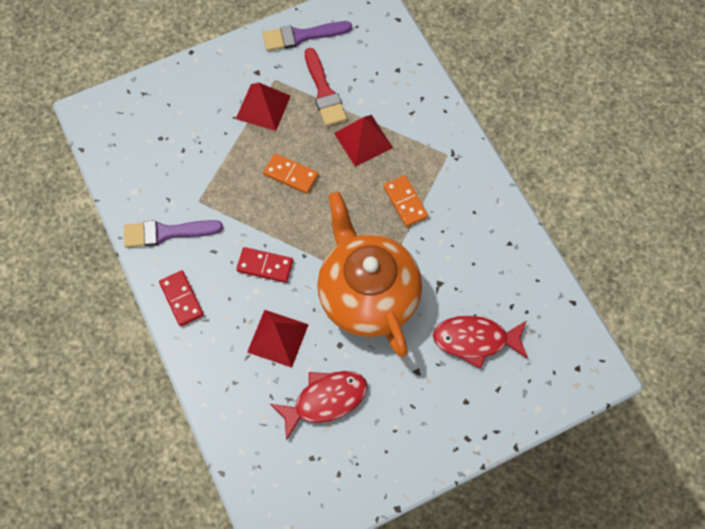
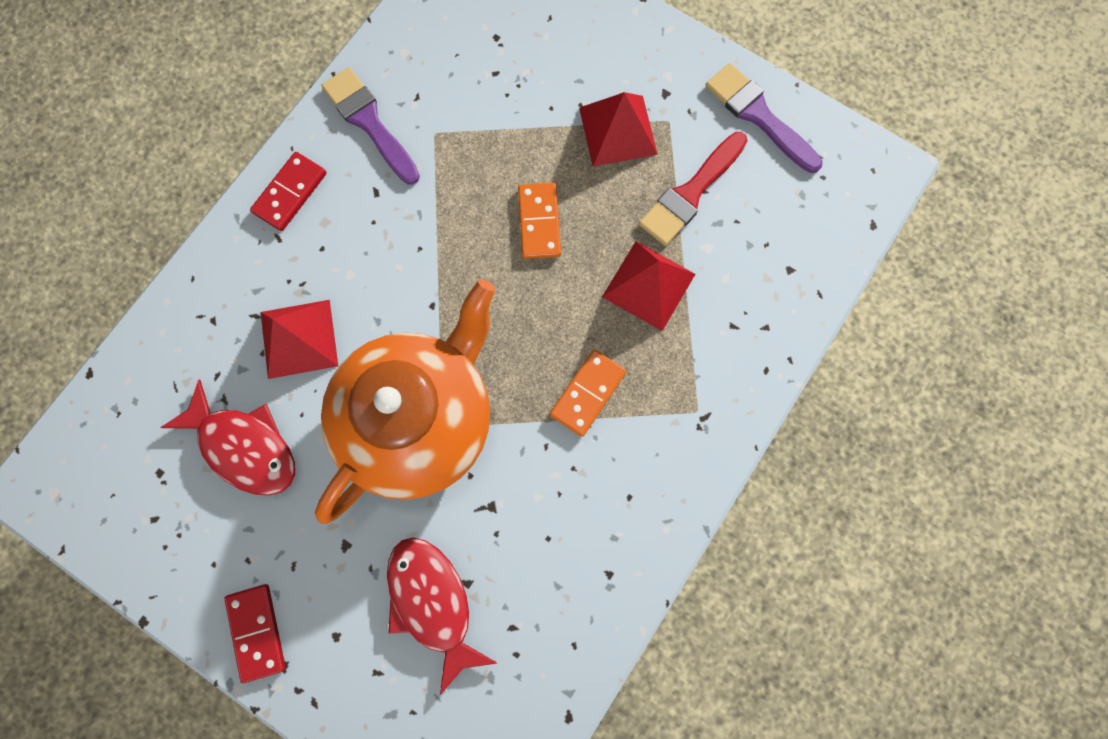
camera: 60 degrees right, 10 degrees up
red domino [236,247,293,283] -> red domino moved to [224,584,286,683]

